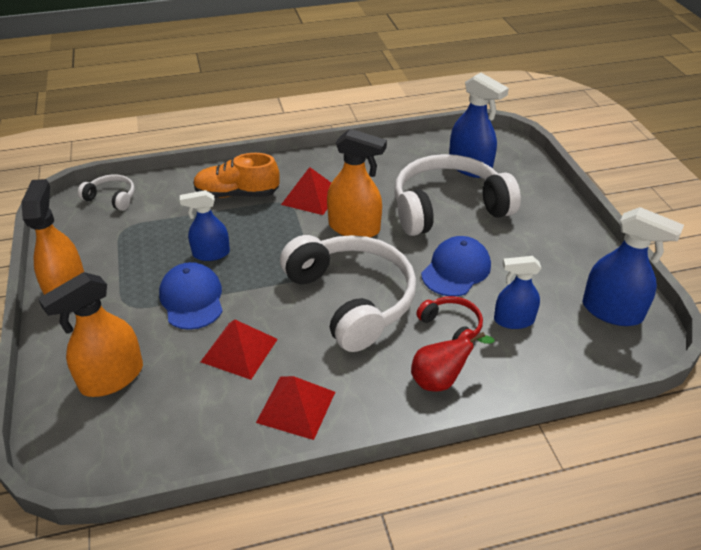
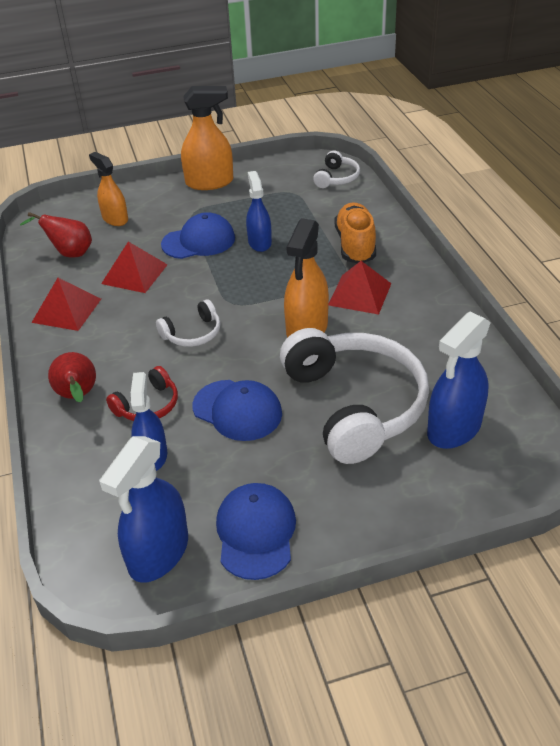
camera: 90 degrees right, 0 degrees up
orange spray bottle [38,272,143,397] -> orange spray bottle [89,152,128,226], size x0.67
white headphones [280,235,416,352] -> white headphones [156,299,221,347], size x0.45
none -> red pear [20,212,92,258]
none -> blue cap [216,483,296,580]

